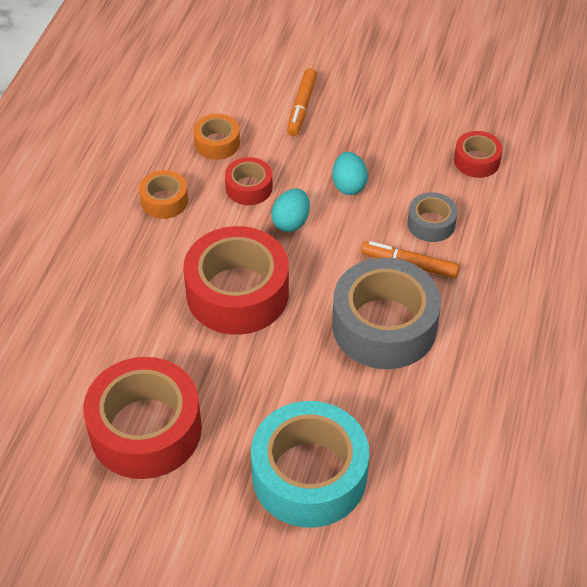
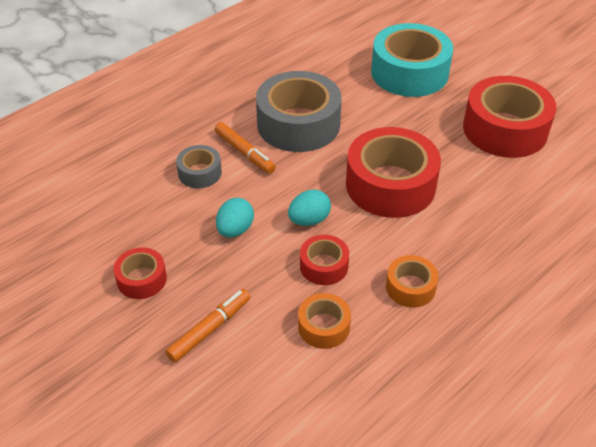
camera: 150 degrees left, 5 degrees down
red tape [454,131,503,178] -> red tape moved to [114,247,167,299]

